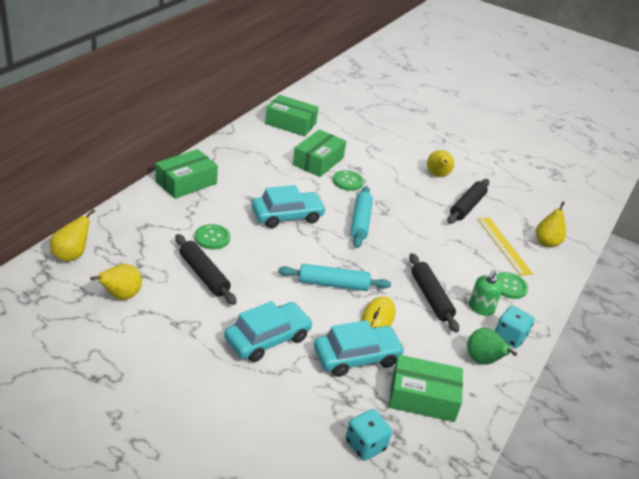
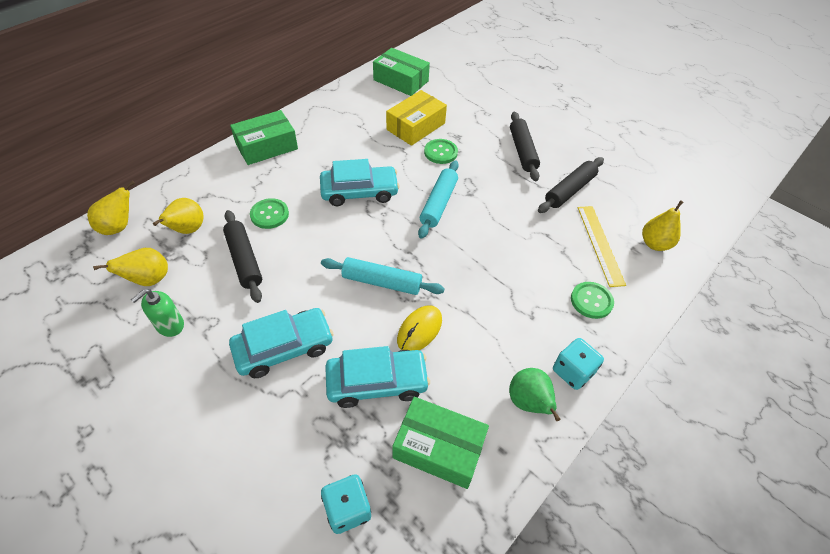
camera: 15 degrees right, 15 degrees up
green box [293,129,346,177] -> yellow box [386,90,447,146]
black rolling pin [409,253,459,333] -> black rolling pin moved to [510,112,540,181]
yellow pear [427,150,454,177] -> yellow pear moved to [153,198,203,234]
green soap dispenser [469,269,503,316] -> green soap dispenser moved to [131,289,184,337]

